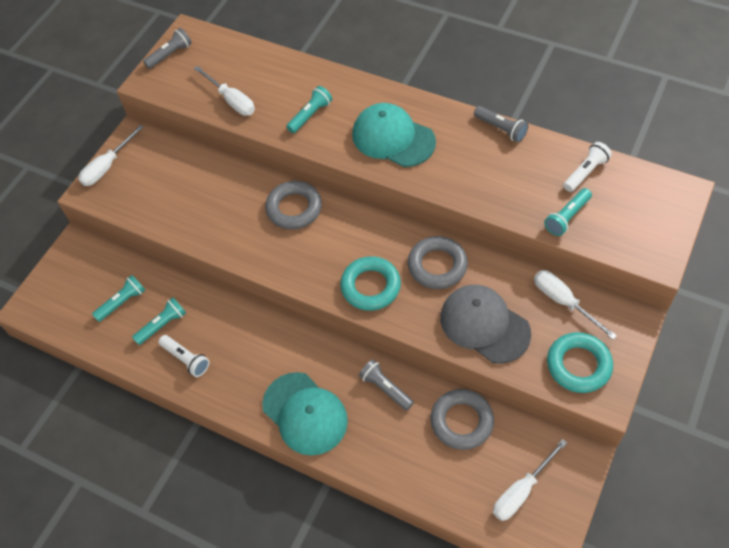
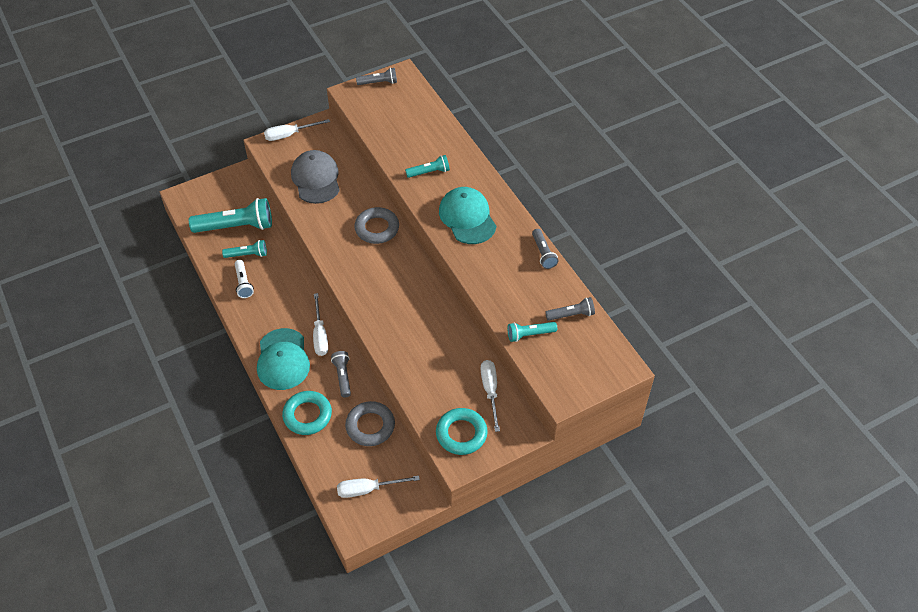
camera: 30 degrees right, 5 degrees down
turquoise flashlight [92,275,145,322] -> turquoise flashlight [189,198,272,233], size x1.90
white screwdriver [194,66,255,116] -> white screwdriver moved to [313,293,328,356]
turquoise ring [340,256,401,311] -> turquoise ring moved to [282,391,332,435]
grey ring [408,236,468,289] -> none
grey cap [440,285,531,364] -> grey cap moved to [291,150,340,204]
white flashlight [563,142,612,192] -> grey flashlight [545,297,595,321]

